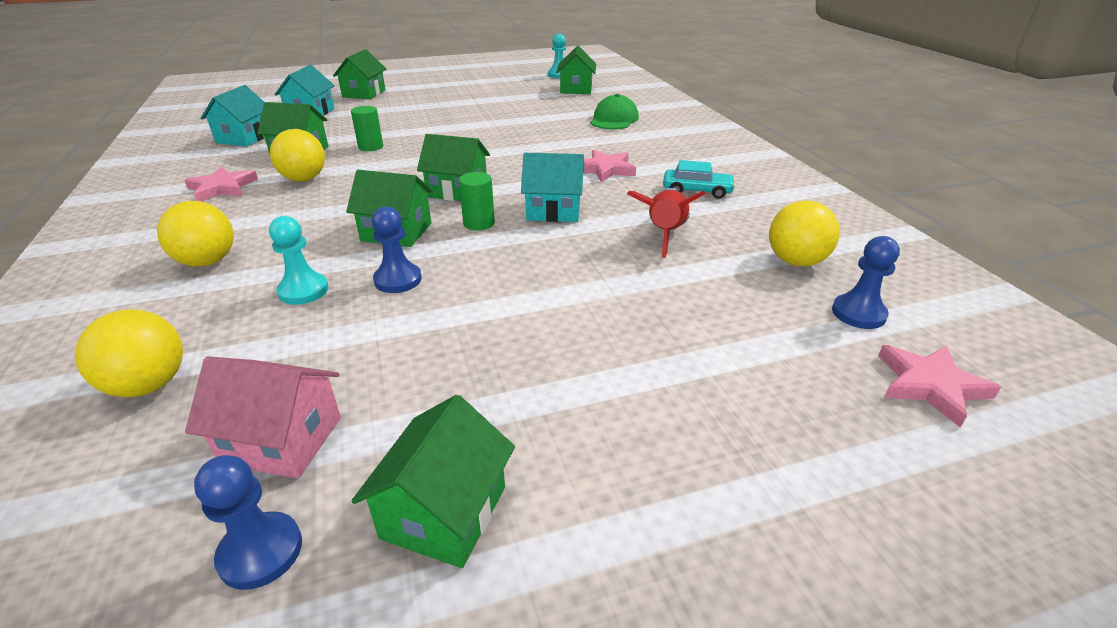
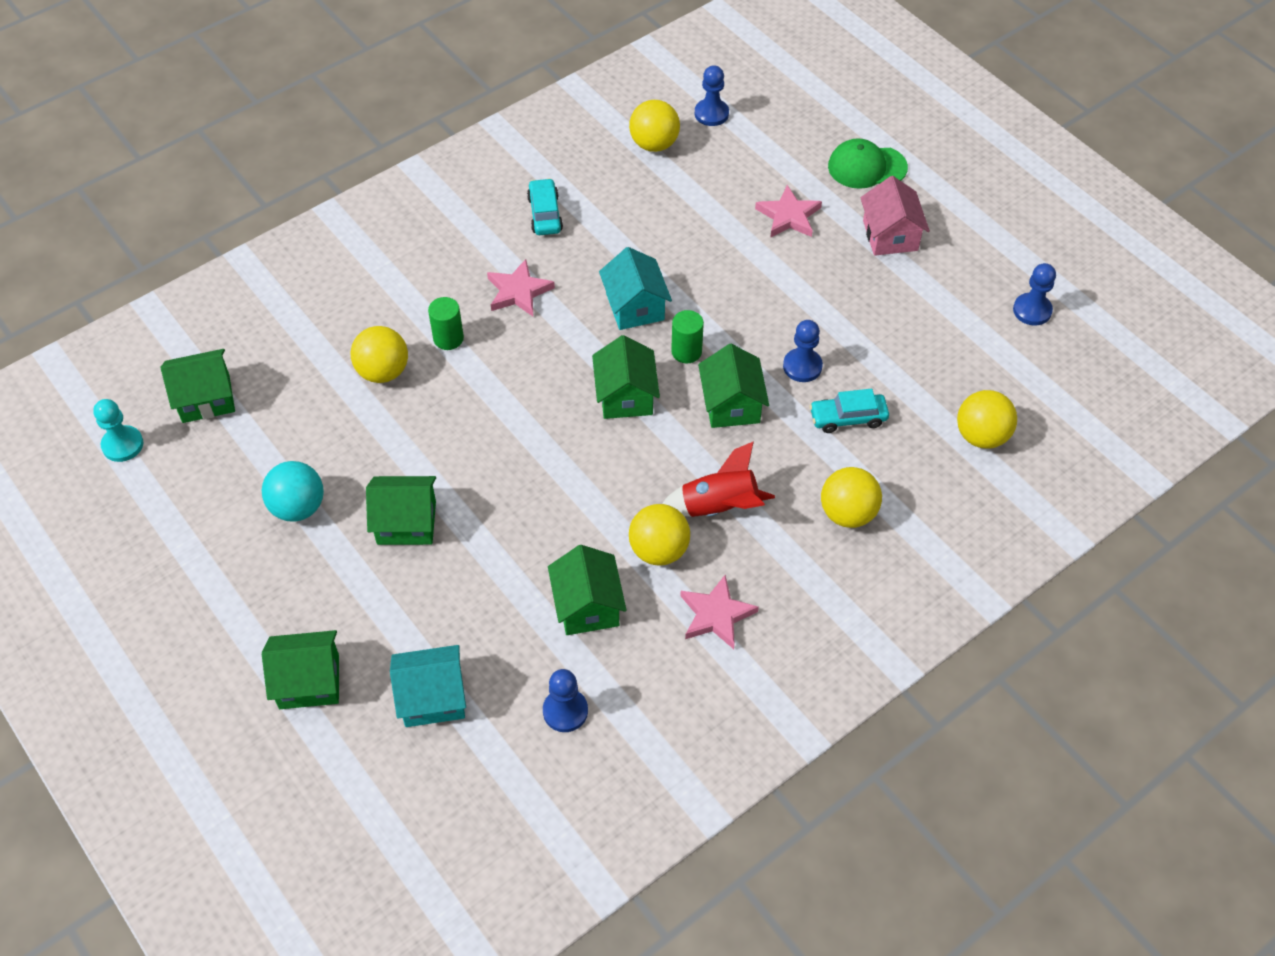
camera: 110 degrees left, 20 degrees up
pink house [185,356,341,479] -> pink house moved to [860,176,930,256]
turquoise house [201,85,265,146] -> blue pawn [543,669,588,732]
turquoise pawn [269,216,329,305] -> turquoise car [809,389,889,433]
green cylinder [351,106,383,151] -> green cylinder moved to [428,297,464,350]
green house [351,395,515,568] -> green house moved to [366,476,436,545]
green cap [590,94,639,129] -> green cap moved to [828,138,908,189]
red rocket [627,188,705,258] -> red rocket moved to [662,441,775,517]
pink star [878,345,1001,428] -> pink star moved to [755,185,822,238]
none -> turquoise ball [262,461,324,522]
none -> yellow ball [351,326,408,383]

